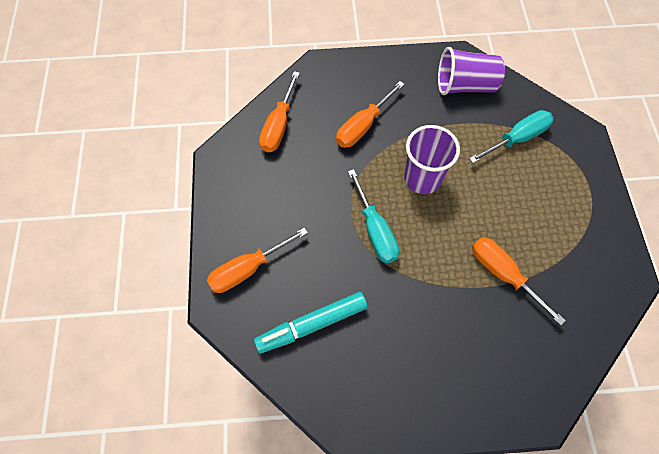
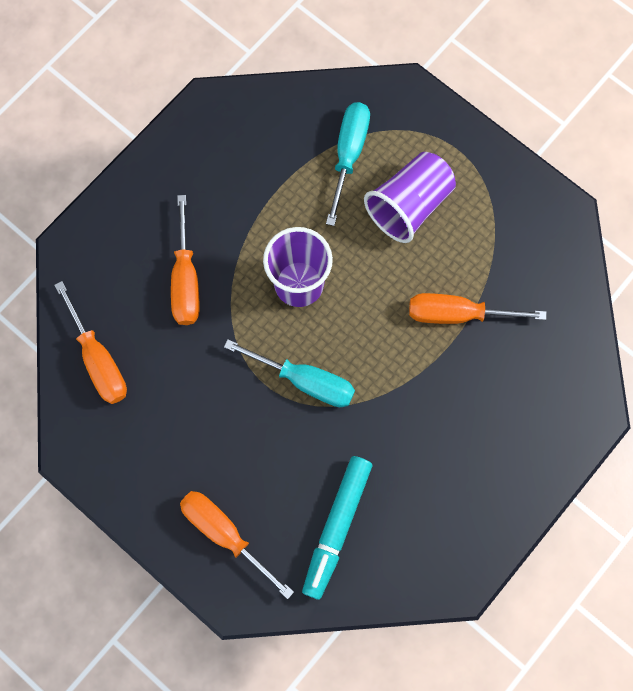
camera: 45 degrees left, 10 degrees up
orange screwdriver [207,228,308,293] -> orange screwdriver turned 120 degrees clockwise [180,491,294,599]
purple cup [438,47,505,95] -> purple cup moved to [364,152,456,243]

